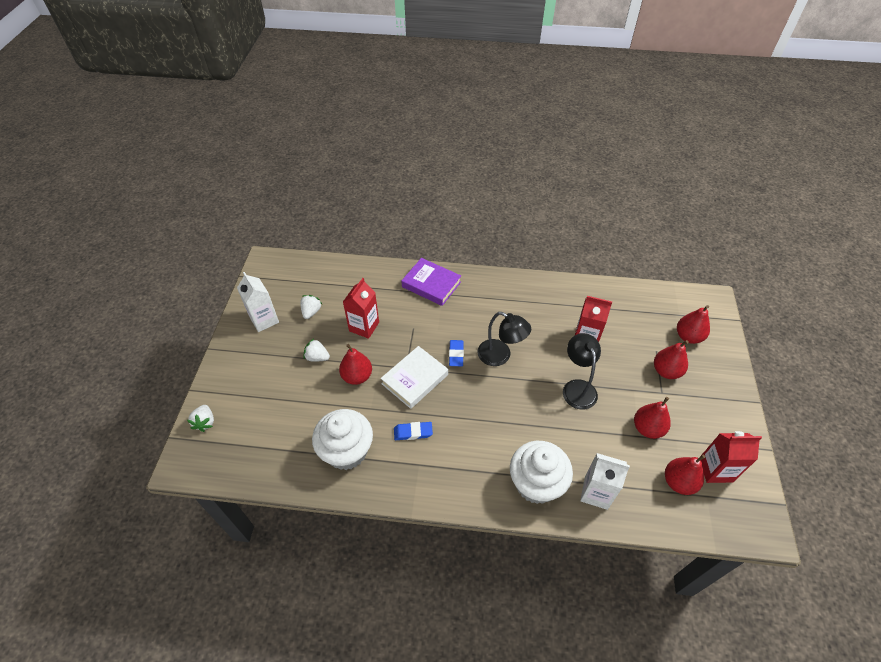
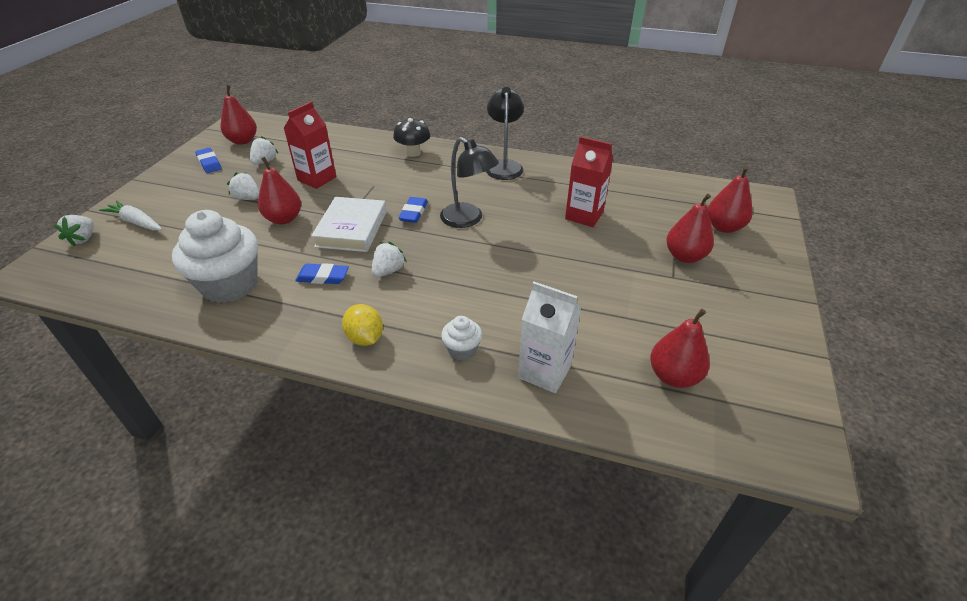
camera: 10 degrees right, 10 degrees down
white carton [237,272,279,332] -> blue eraser [195,148,222,173]
white book [381,346,448,409] -> white book turned 45 degrees counterclockwise [311,197,387,252]
purple book [401,258,461,306] -> black mushroom [393,118,430,157]
white cupcake [510,441,573,504] -> white cupcake [441,316,482,361], size x0.46
black lamp [563,333,601,410] -> black lamp moved to [486,87,524,180]
red pear [634,397,671,439] -> red pear moved to [220,85,257,145]
red carton [701,431,762,483] -> none
none -> white carrot [99,200,162,231]
none -> yellow lemon [342,304,383,346]
none -> white strawberry [372,242,407,277]

